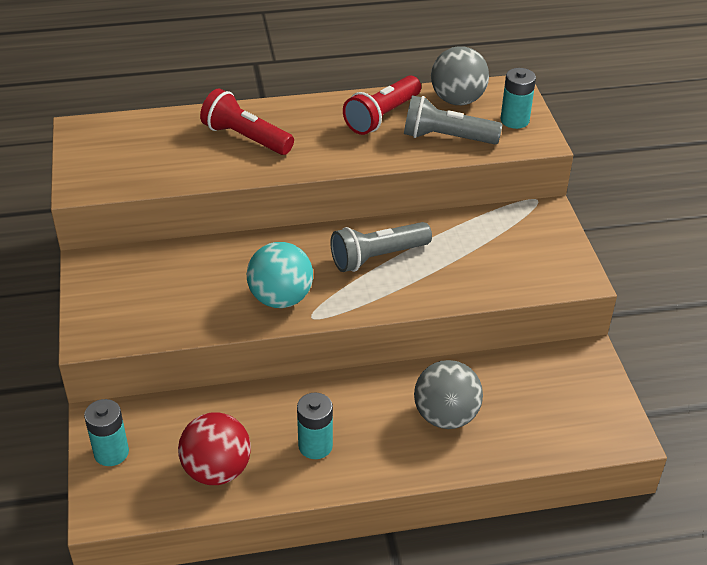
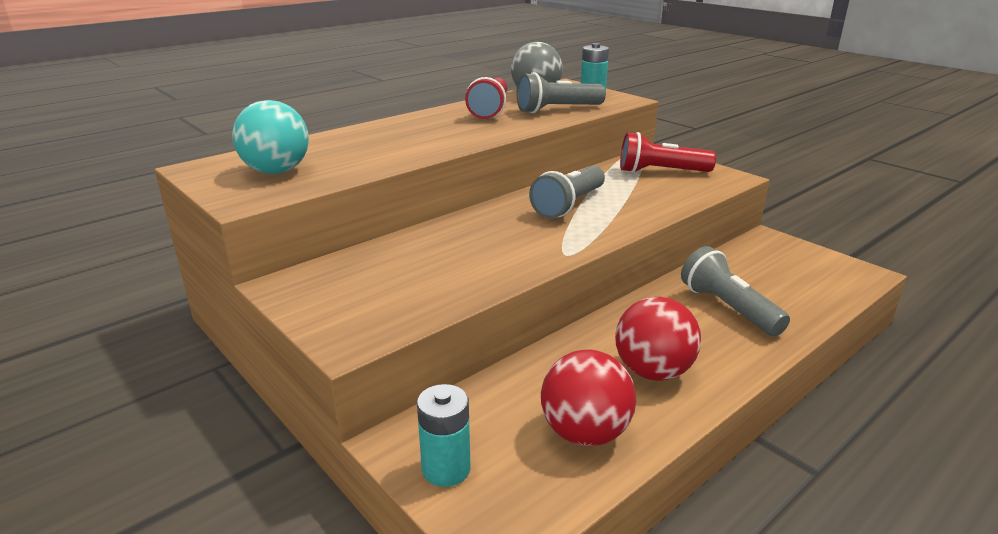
camera: 30 degrees left, 15 degrees down
red flashlight [200,89,294,155] -> red flashlight moved to [620,132,716,173]
turquoise ball [247,242,313,308] -> turquoise ball moved to [232,100,309,174]
turquoise battery [297,393,333,459] -> red ball [615,297,701,381]
grey ball [414,360,483,429] -> grey flashlight [681,246,790,336]

